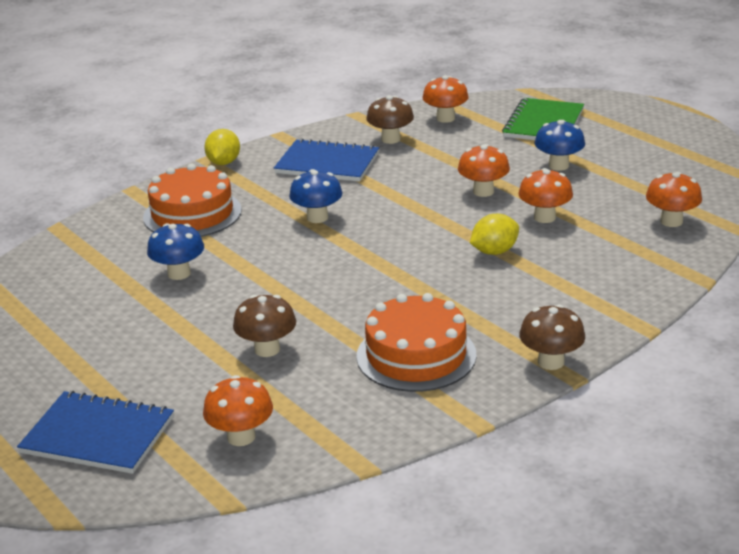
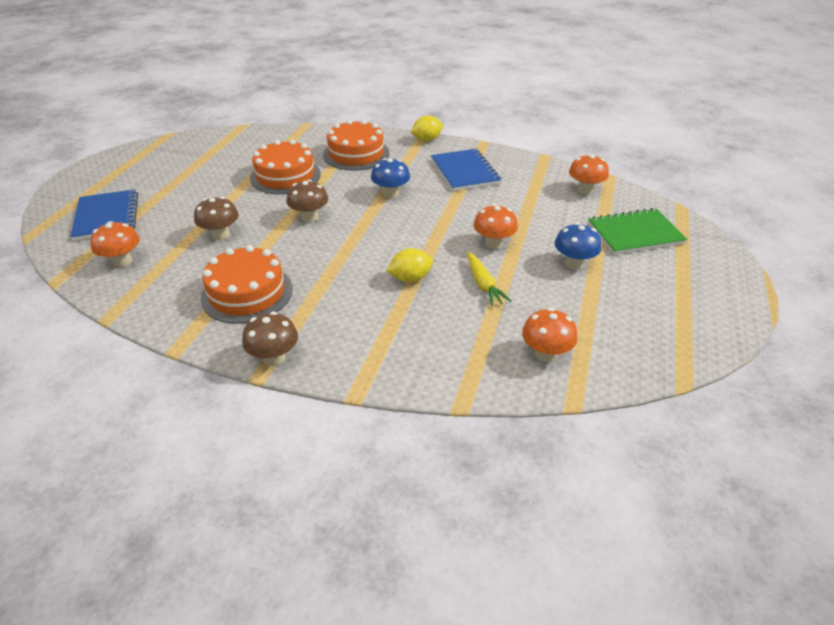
camera: 55 degrees right, 10 degrees up
blue mushroom [147,223,204,280] -> orange cake [250,139,321,194]
brown mushroom [367,95,414,144] -> brown mushroom moved to [287,180,328,222]
yellow lemon [470,214,519,255] -> yellow lemon turned 45 degrees counterclockwise [386,248,433,283]
orange mushroom [518,168,573,223] -> yellow carrot [467,252,512,306]

